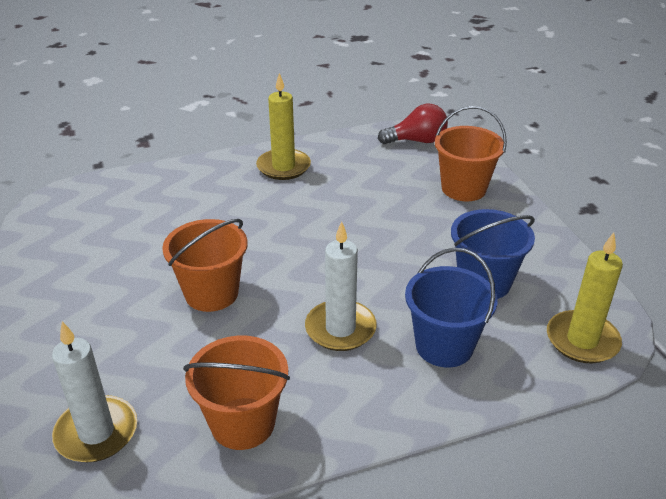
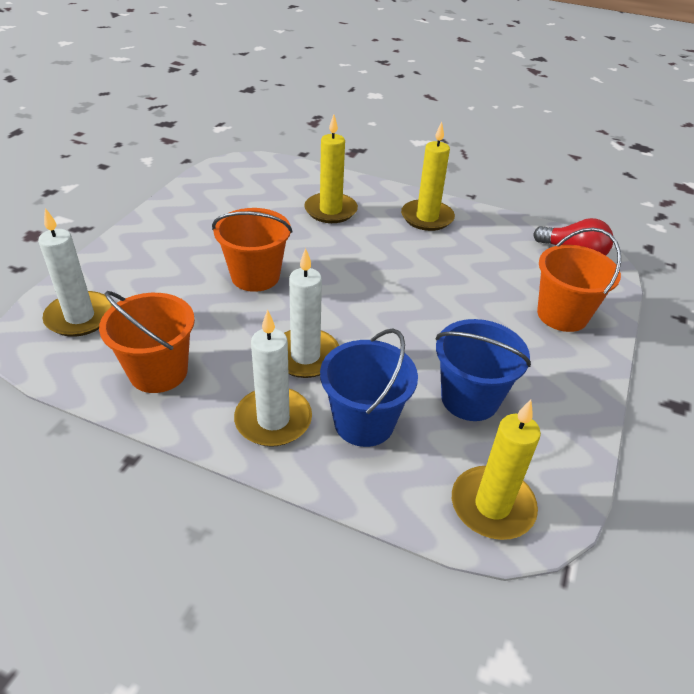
camera: 40 degrees right, 5 degrees up
none -> white candle [234,310,312,447]
none -> yellow candle [304,115,358,223]

